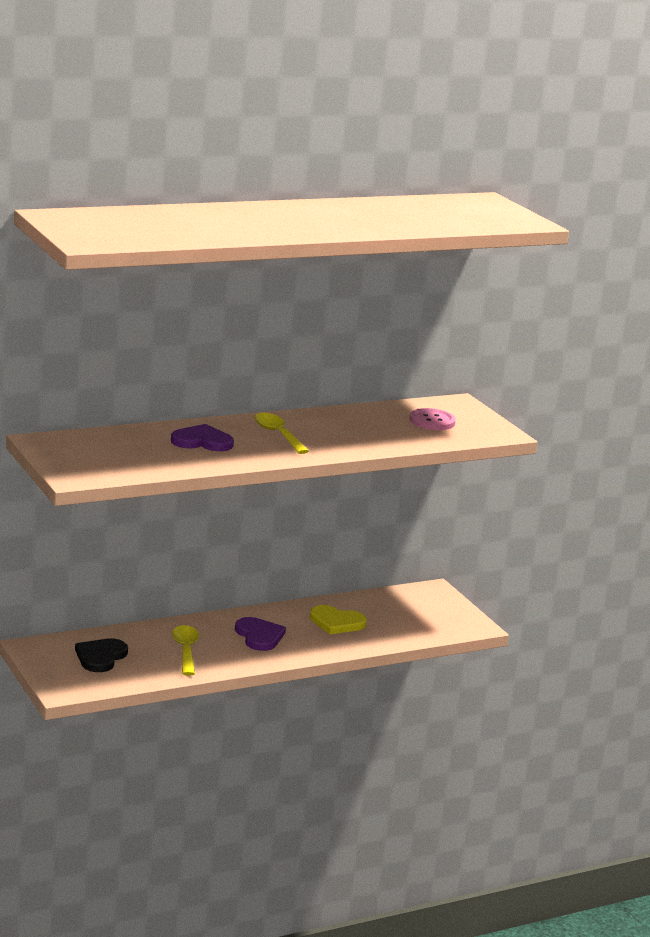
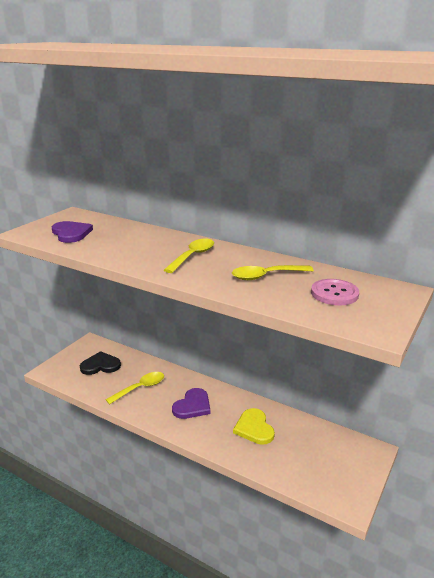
camera: 60 degrees right, 5 degrees up
purple heart [171,424,234,451] -> purple heart moved to [52,221,93,243]
none -> yellow spoon [232,265,314,280]

